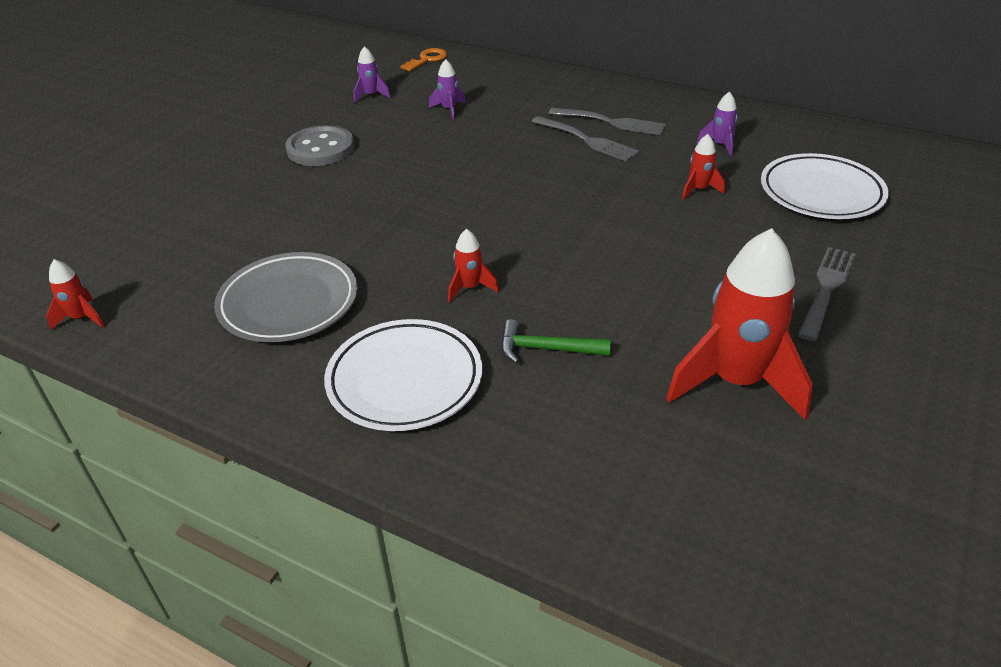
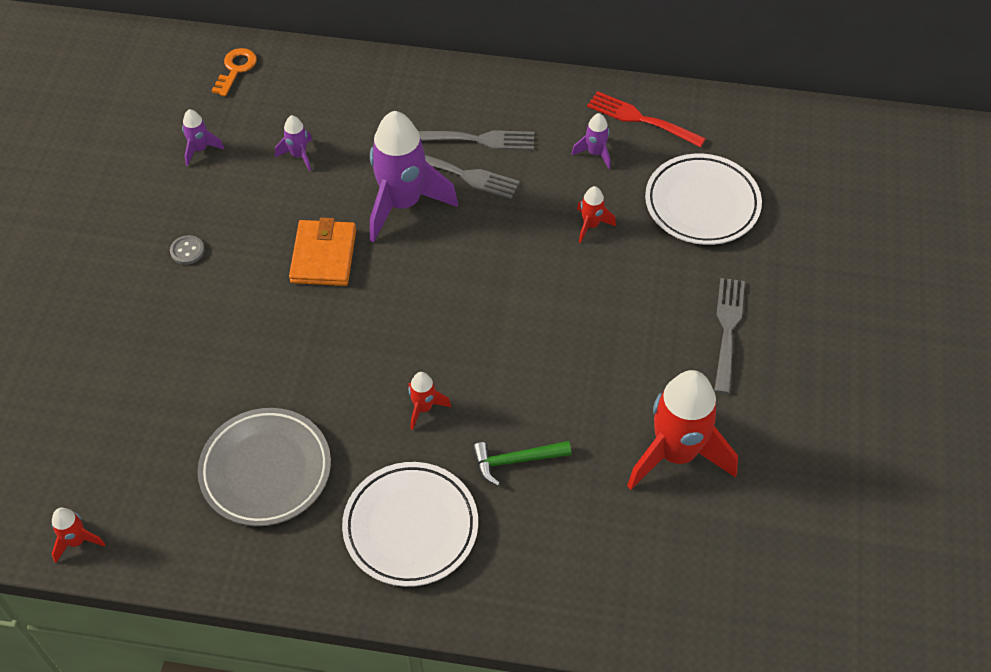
camera: 20 degrees left, 15 degrees up
grey button [285,125,354,166] -> grey button [170,235,204,265], size x0.46
none -> orange wallet [289,217,356,286]
none -> purple rocket [370,111,458,242]
none -> red fork [587,91,706,147]

